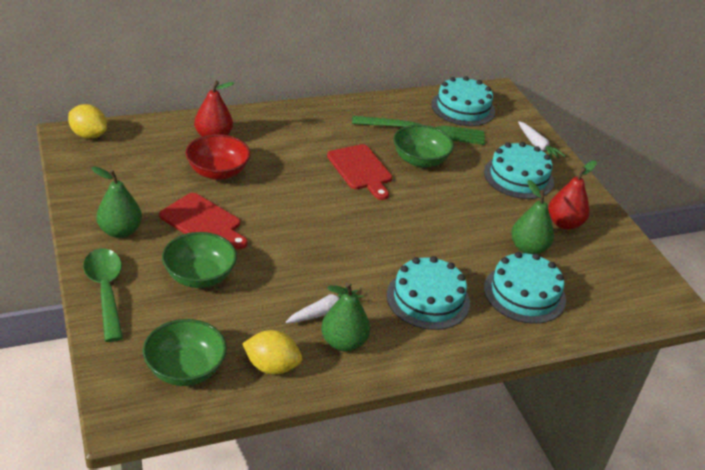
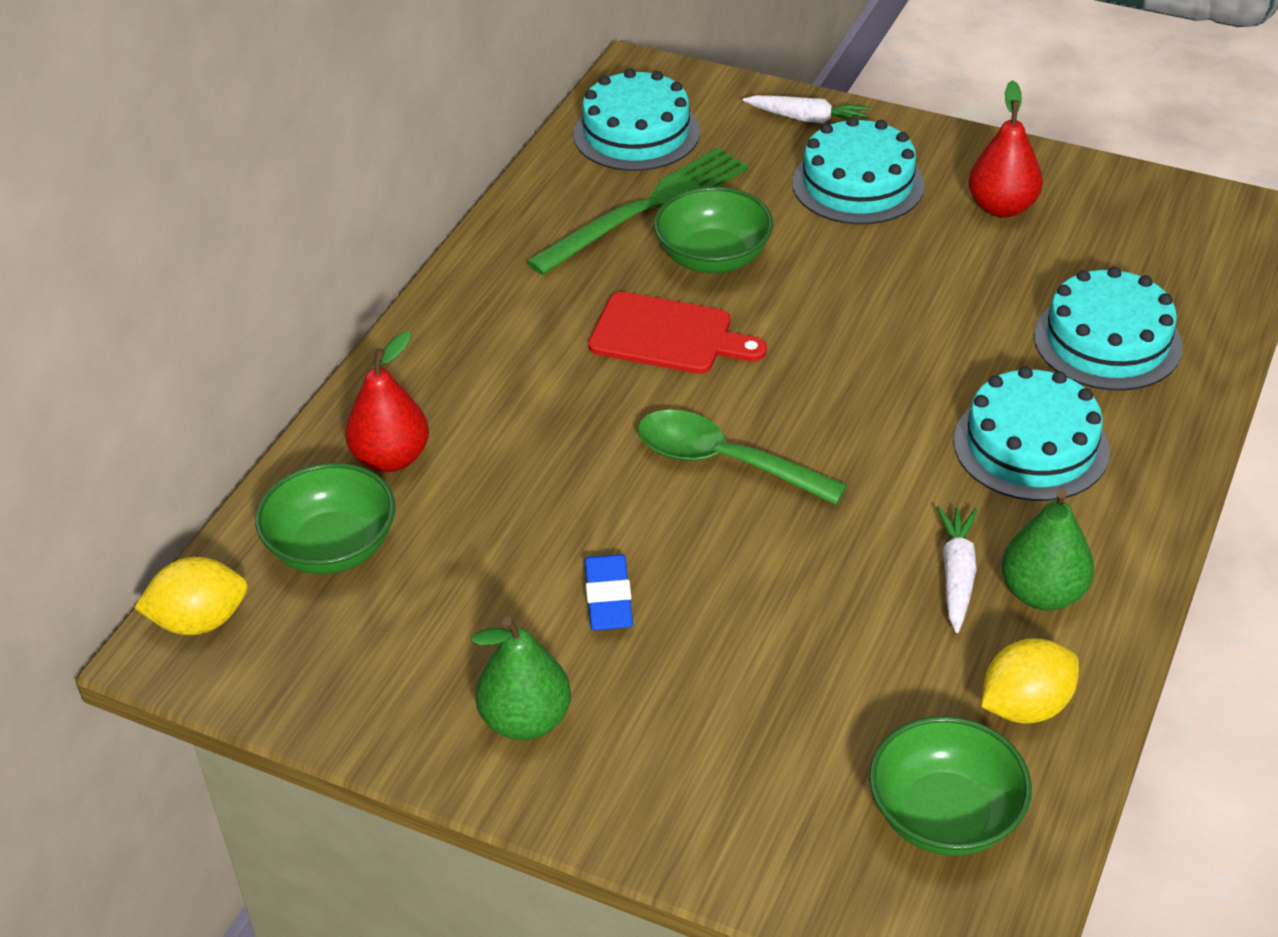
camera: 40 degrees left, 5 degrees up
green spoon [83,248,123,342] -> green spoon moved to [637,410,847,505]
red cutting board [159,193,247,249] -> blue eraser [584,554,633,631]
green bowl [162,232,237,288] -> green bowl moved to [255,463,395,574]
red bowl [186,134,250,180] -> none
green pear [511,180,554,254] -> none

